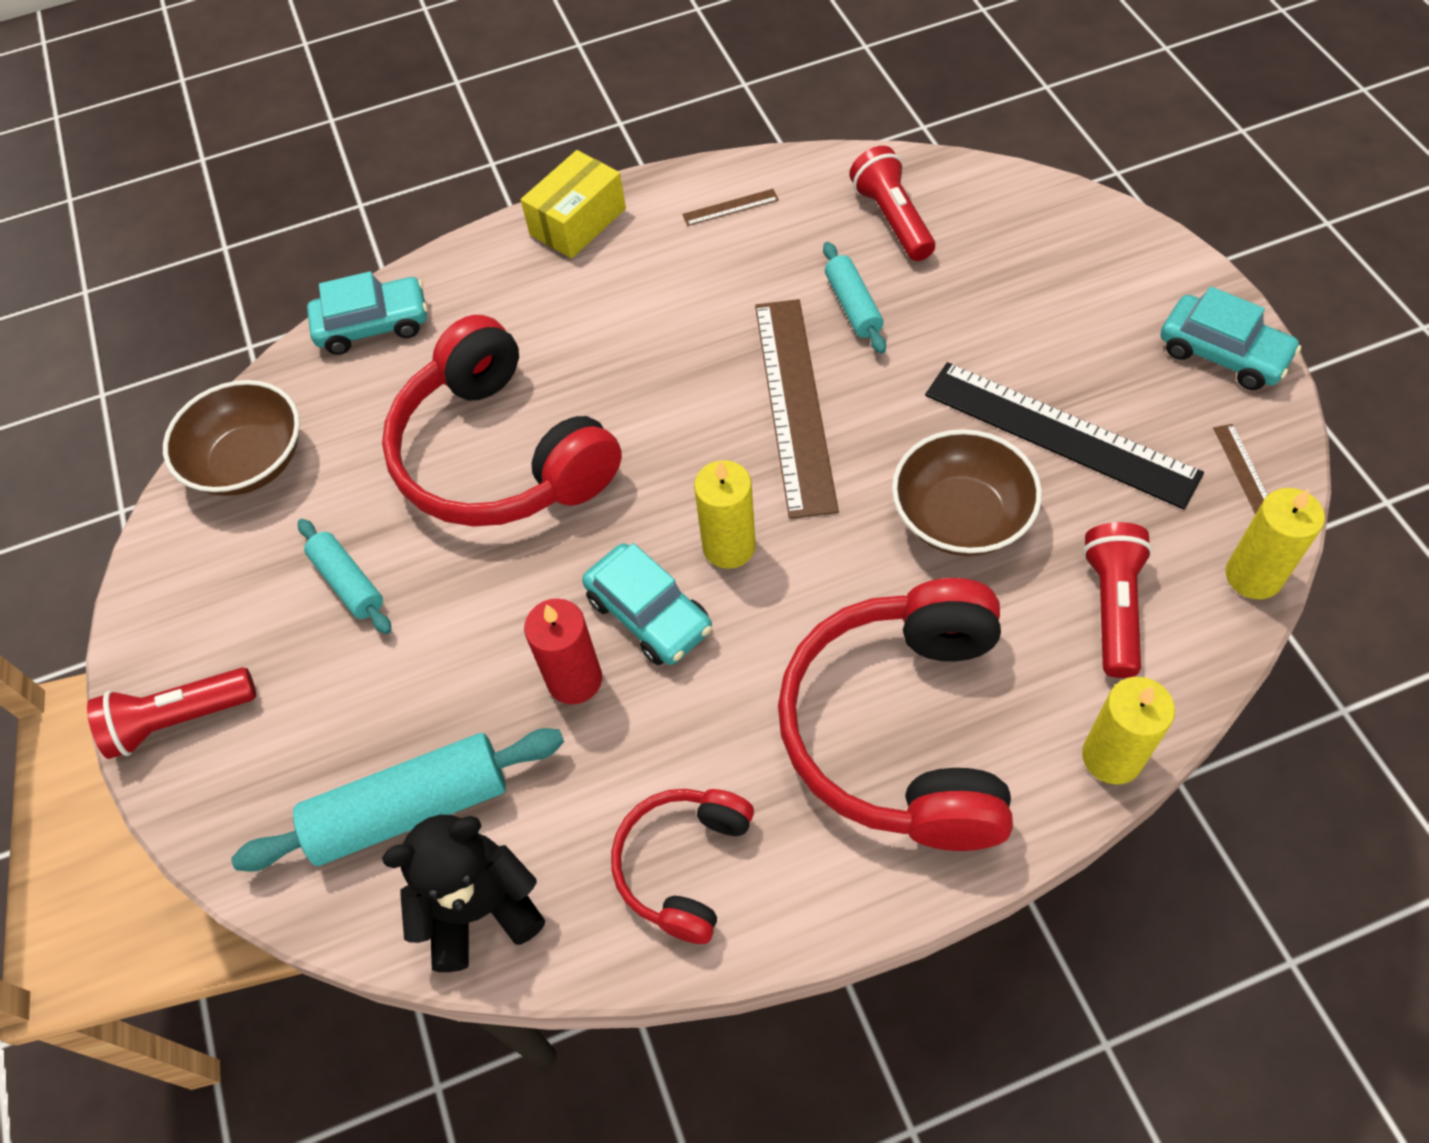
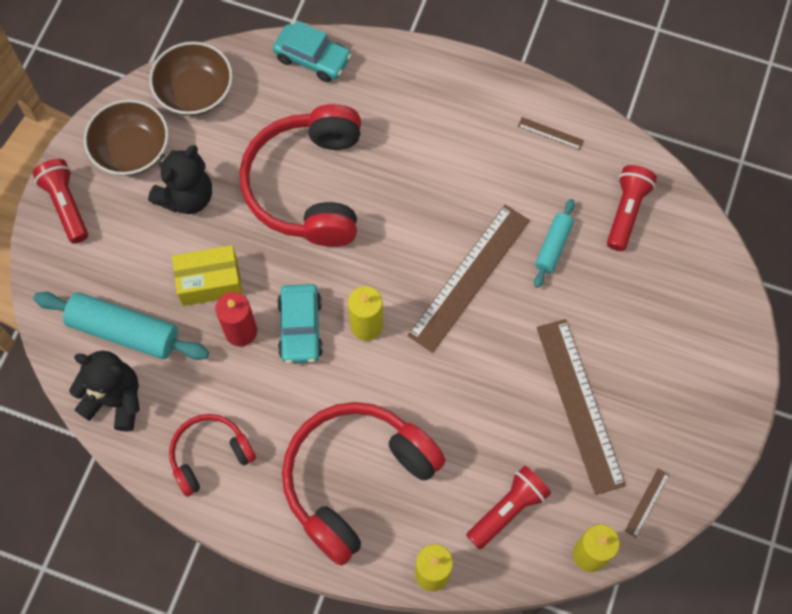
camera: 35 degrees right, 10 degrees up
red flashlight [87,667,256,759] -> red flashlight turned 45 degrees clockwise [33,159,88,243]
turquoise rolling pin [298,519,391,634] -> black teddy bear [148,145,212,214]
yellow box [521,150,626,258] -> yellow box moved to [172,245,243,306]
brown bowl [892,429,1042,556] -> brown bowl moved to [84,99,169,176]
black ruler [925,362,1204,510] -> brown ruler [536,319,626,495]
turquoise car [1161,287,1301,390] -> none

